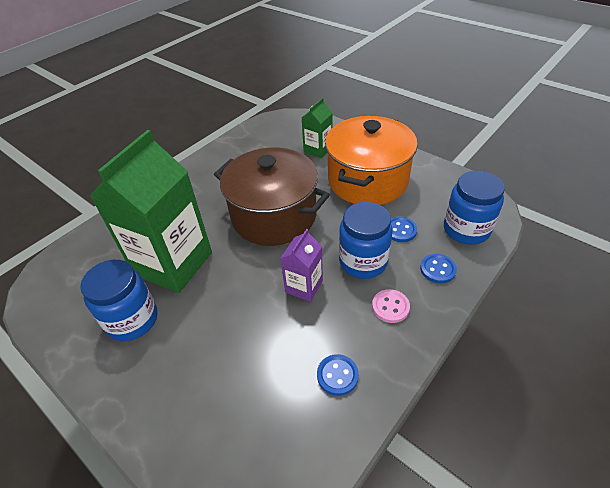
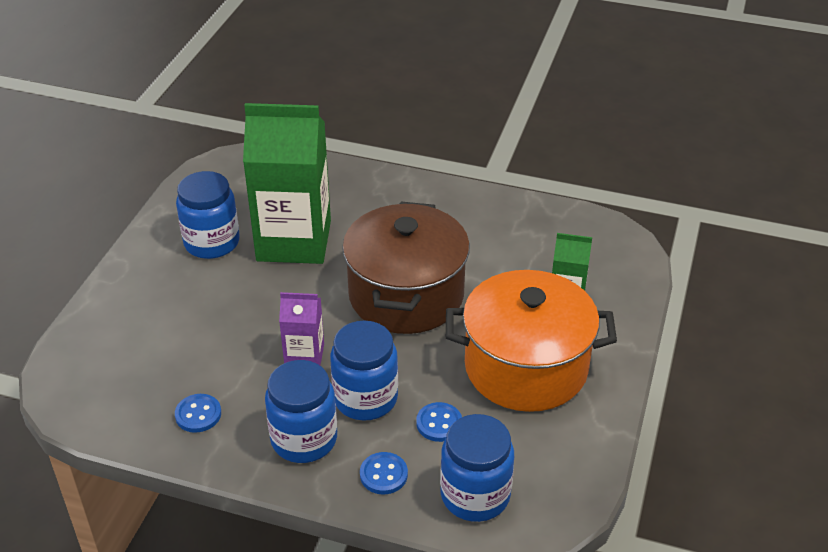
camera: 65 degrees right, 5 degrees down
pink button [372,289,410,323] -> blue jar [265,360,337,463]

